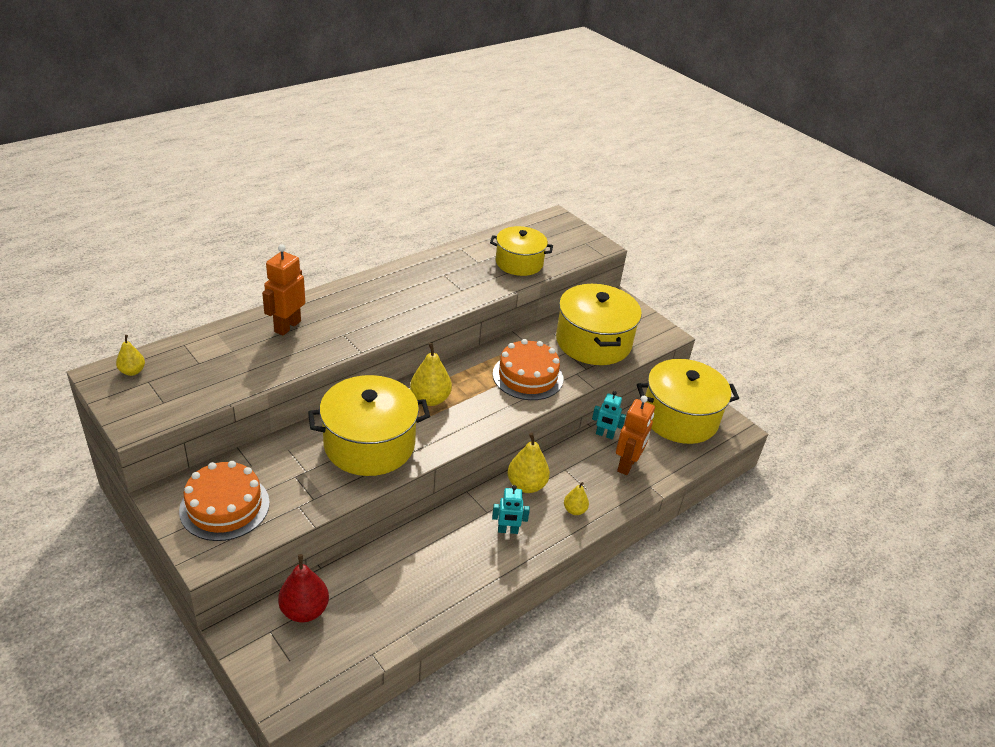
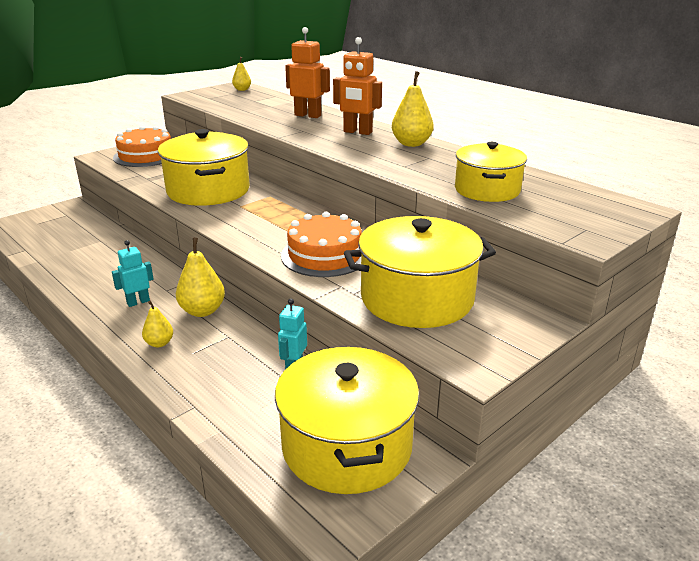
camera: 90 degrees right, 10 degrees down
red pear [278,554,329,622] -> none
yellow pear [410,343,452,406] -> yellow pear moved to [392,71,434,147]
turquoise robot [492,485,530,534] -> turquoise robot turned 60 degrees clockwise [112,240,154,307]
orange robot [616,396,655,475] -> orange robot moved to [333,37,382,135]

